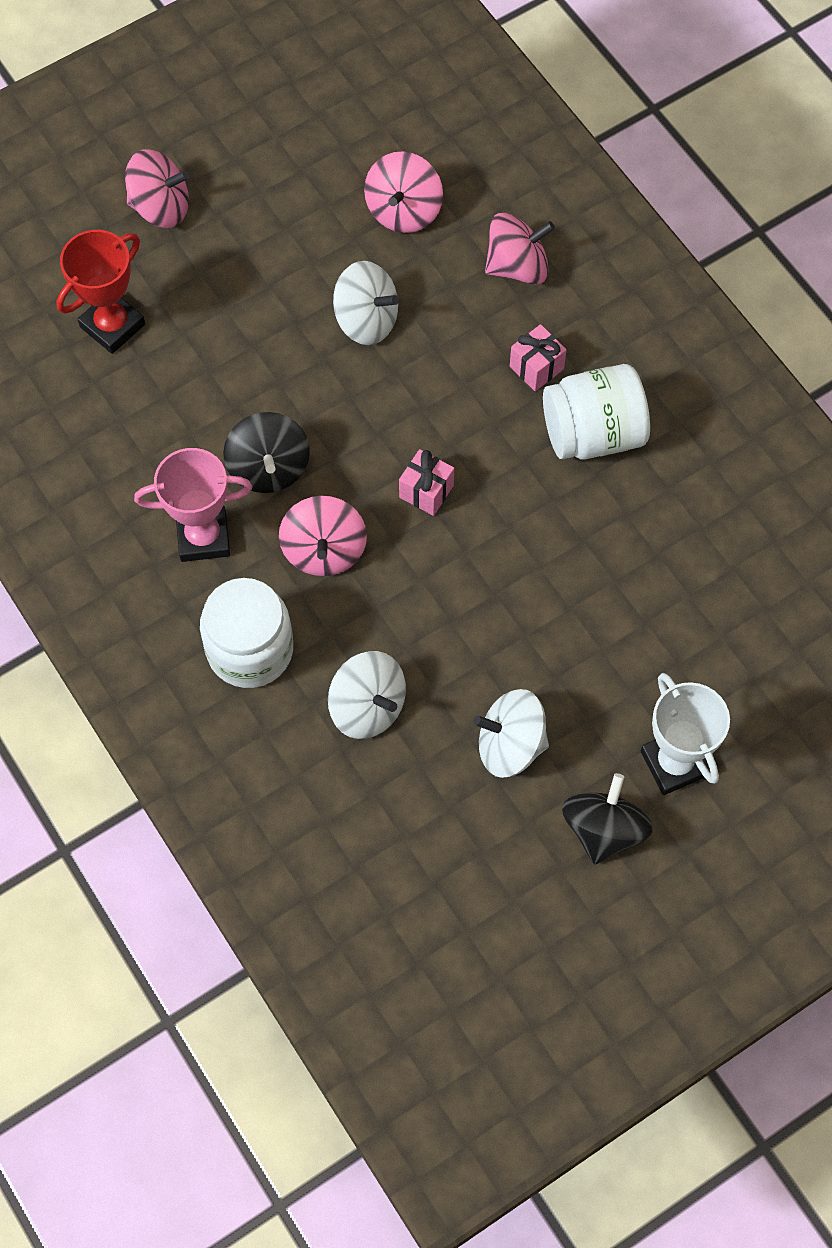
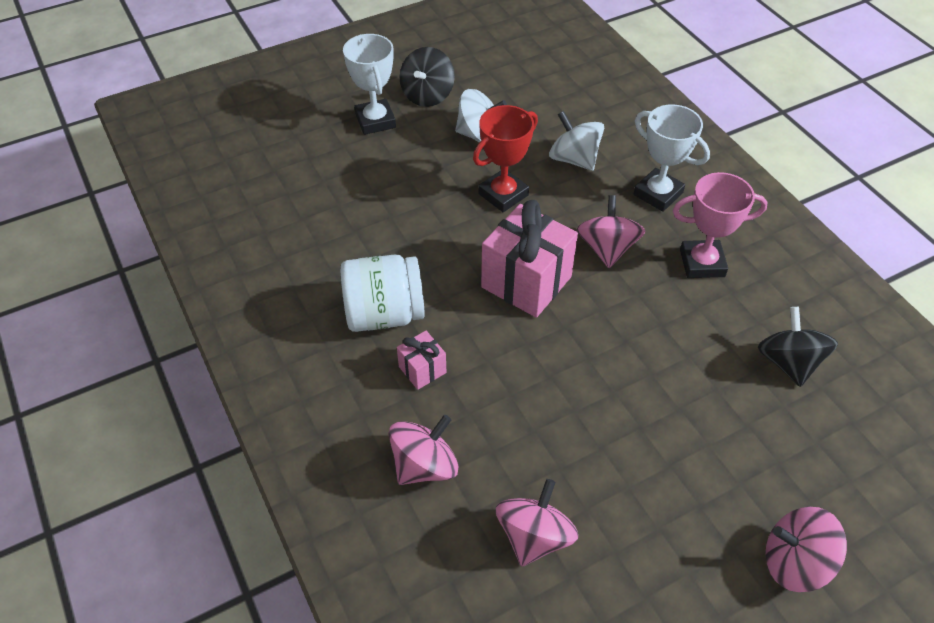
camera: 175 degrees left, 15 degrees down
red trophy [56,230,145,354] -> red trophy moved to [473,105,538,212]
white jar [200,578,293,688] -> white trophy [634,104,710,212]
black spinning top [223,412,310,493] -> black spinning top moved to [758,307,838,387]
white spinning top [333,261,399,345] -> none
pink gift [399,449,454,516] -> pink gift [481,200,578,318], size x2.05
pink spinning top [485,213,555,285] -> pink spinning top turned 150 degrees clockwise [389,415,459,485]

